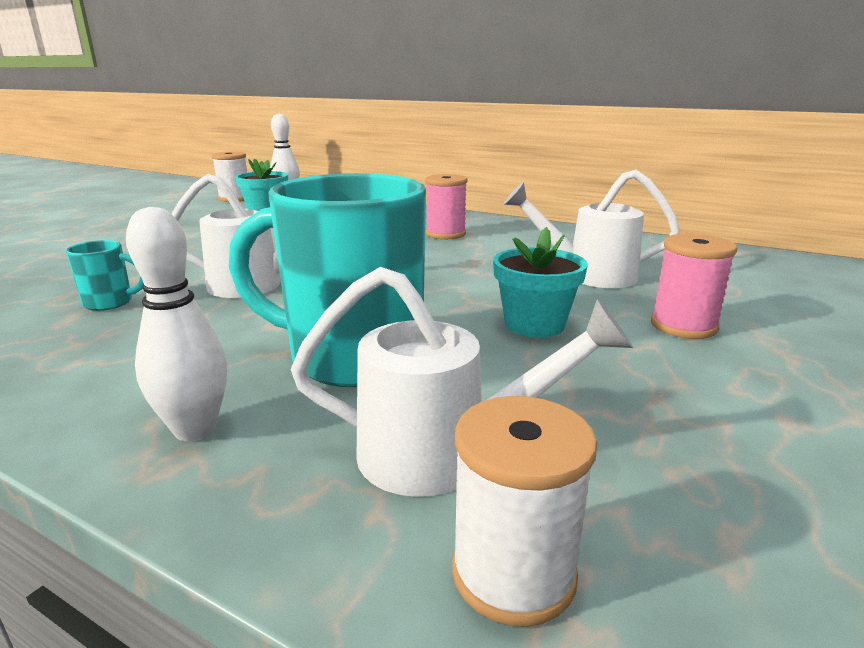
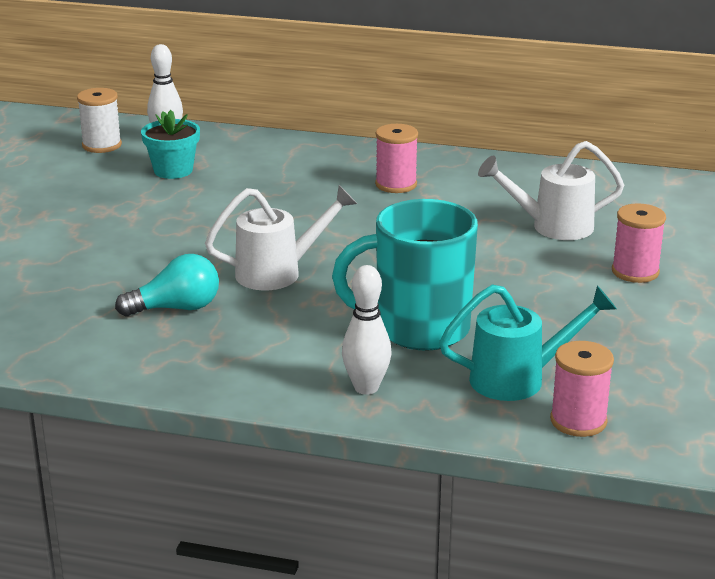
camera: 15 degrees left, 5 degrees up
turquoise mug [66,240,144,311] -> turquoise light bulb [115,254,219,316]
white watering can [291,267,633,497] -> turquoise watering can [439,284,617,401]
white spool [452,396,597,627] -> pink spool [550,341,614,437]
turquoise flower pot [493,227,588,338] -> none

